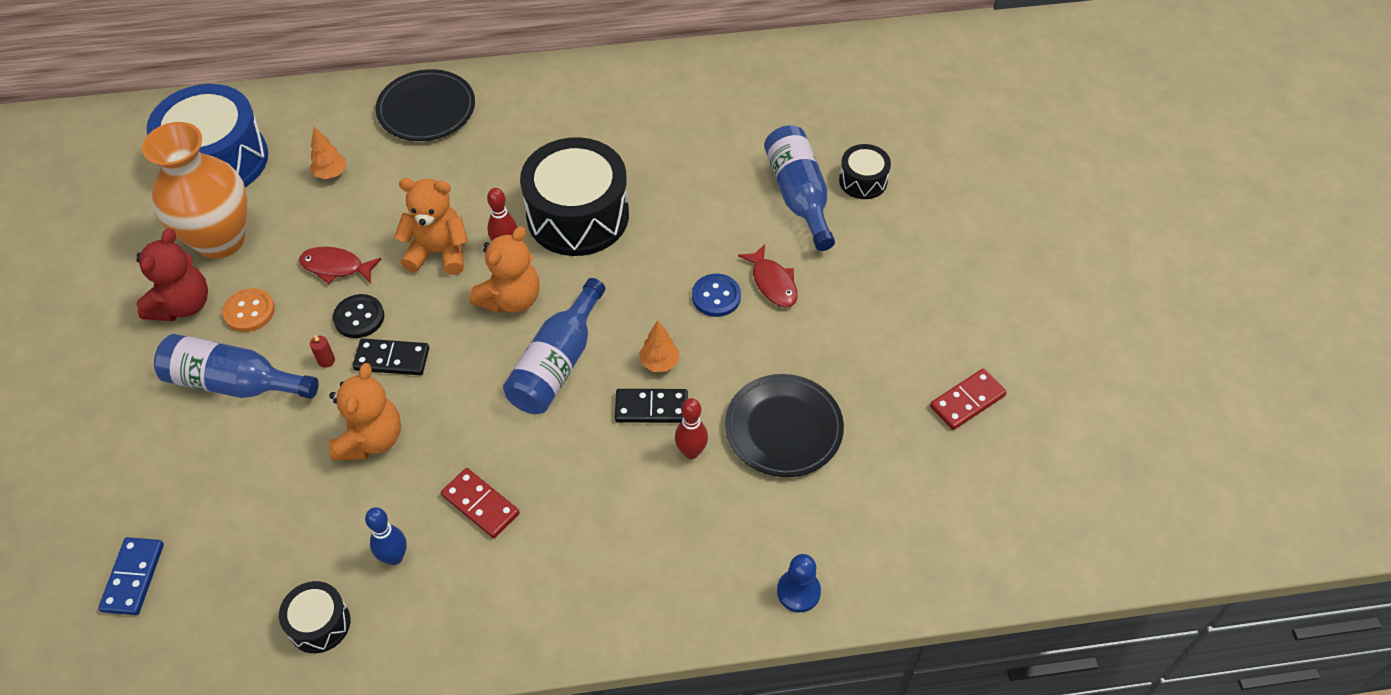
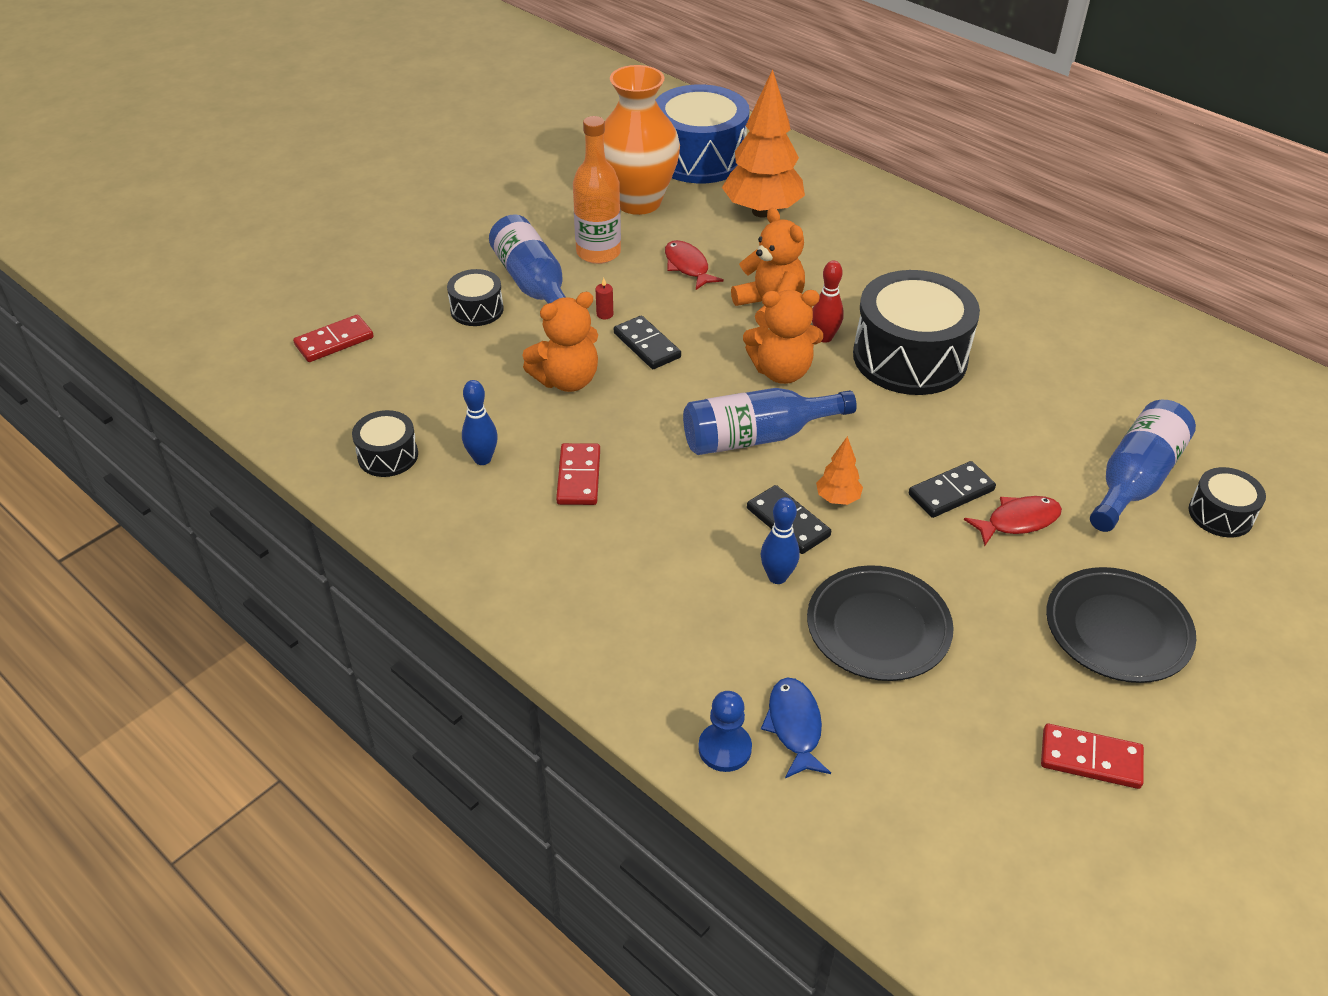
camera: 50 degrees right, 10 degrees down
blue domino [98,537,164,615] -> red domino [293,314,374,362]
red teddy bear [136,229,208,321] -> none
orange button [223,288,275,332] -> orange bottle [573,116,621,264]
orange tree [310,127,346,179] -> orange tree [722,69,805,218], size x2.27
black button [333,294,384,338] -> none
black plate [376,69,475,141] -> black plate moved to [1046,567,1196,683]
red bowling pin [675,398,708,459] -> blue bowling pin [761,497,800,584]
blue button [692,274,741,317] -> black domino [909,461,996,518]
red fish [738,244,798,307] -> red fish turned 135 degrees counterclockwise [964,496,1062,546]
none -> black drum [447,269,504,326]
none -> blue fish [761,678,831,778]

